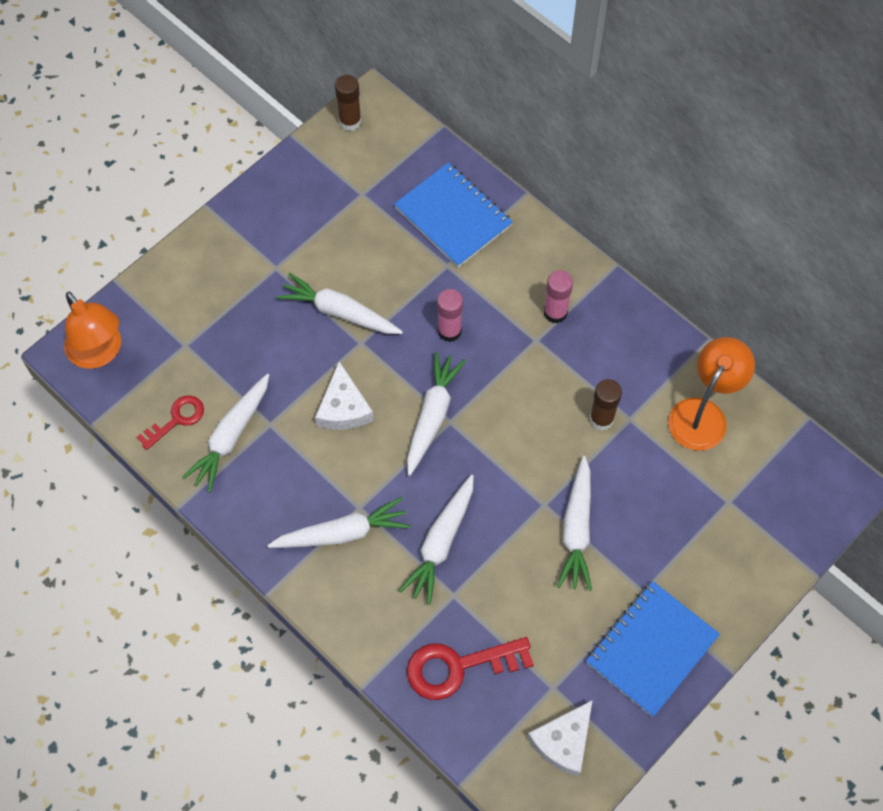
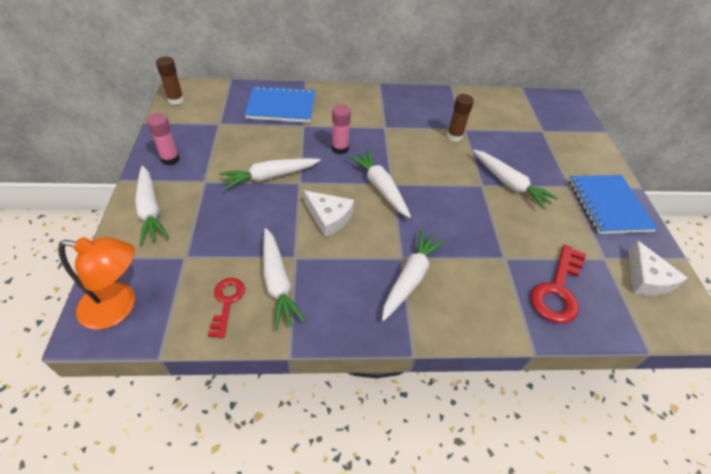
camera: 50 degrees left, 15 degrees down
white carrot [399,475,474,605] -> white carrot moved to [135,166,169,245]
pink glue stick [544,270,573,324] -> pink glue stick moved to [147,113,180,165]
orange lamp [668,337,755,451] -> none

